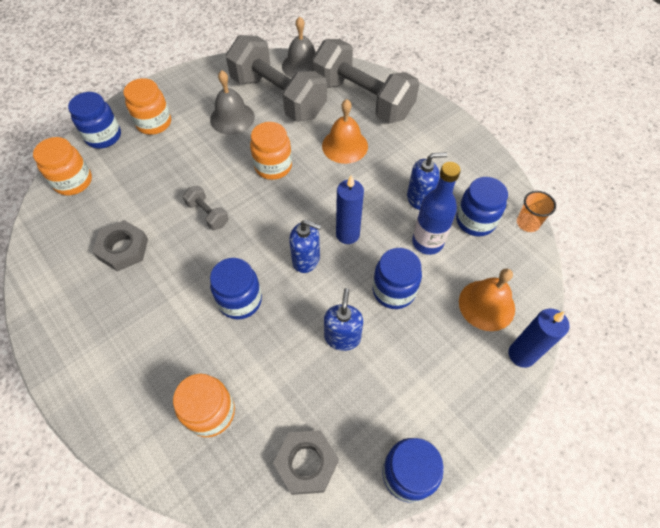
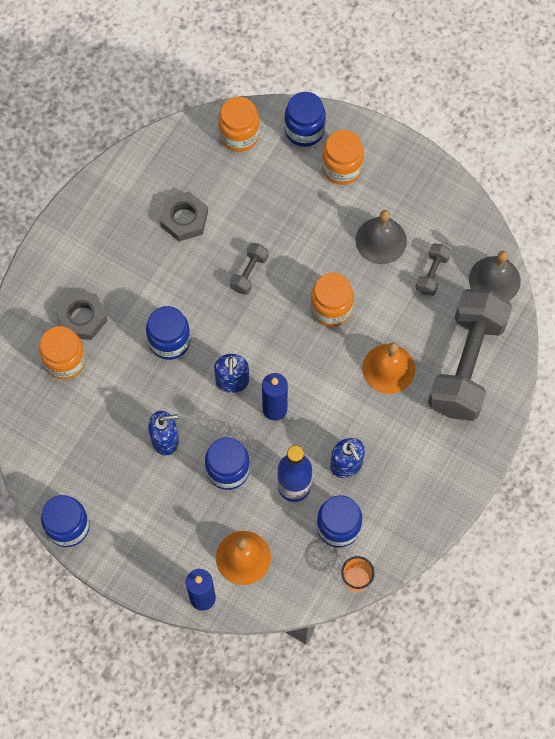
camera: 70 degrees right, 10 degrees up
grey dumbbell [226,35,327,122] -> grey dumbbell [415,244,452,296], size x0.41
grey nut [273,430,339,495] -> grey nut moved to [55,291,108,340]

